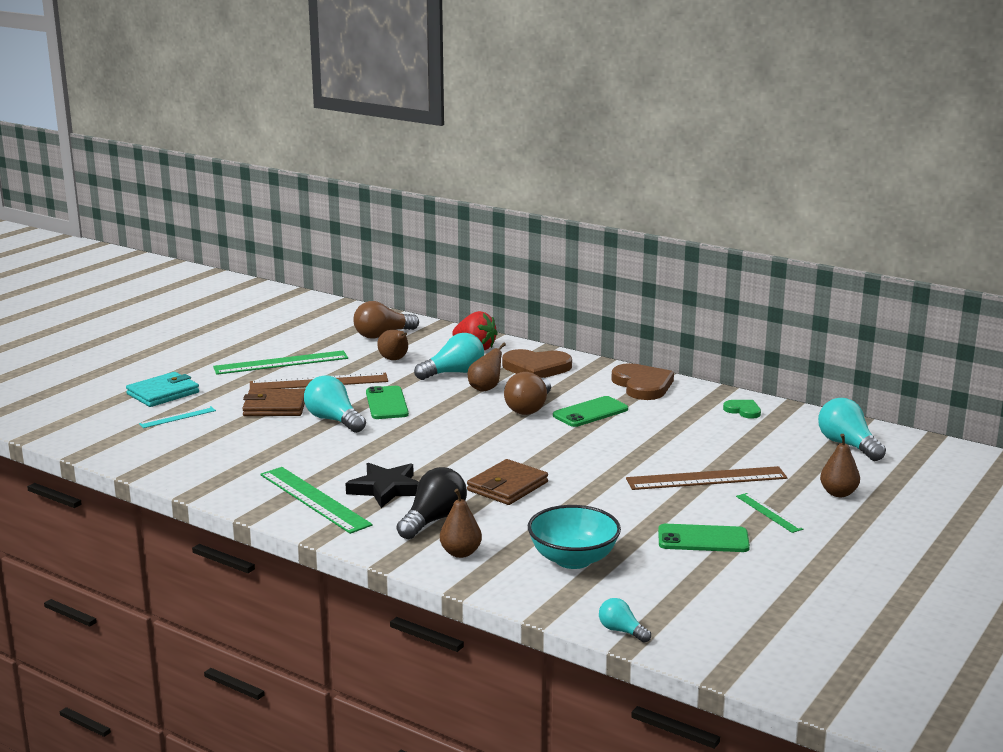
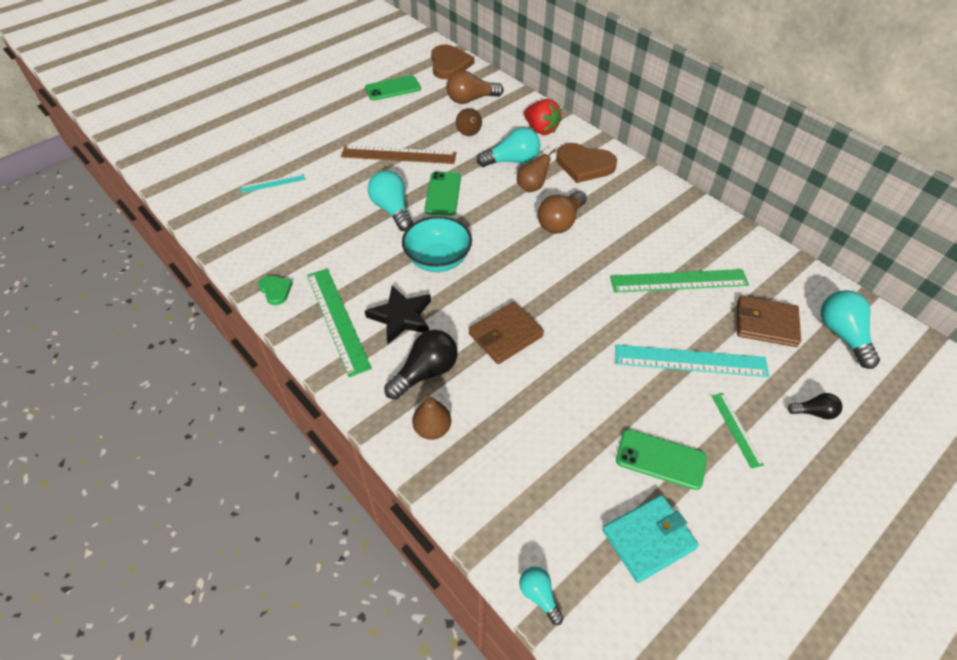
camera: 15 degrees right, 30 degrees up
turquoise wallet [126,372,199,407] -> turquoise wallet moved to [603,495,699,583]
green ruler [213,350,348,375] -> green ruler moved to [610,269,749,293]
brown wallet [242,389,305,416] -> brown wallet moved to [737,296,801,347]
turquoise bowl [528,505,621,569] -> turquoise bowl moved to [402,216,472,272]
green phone [553,396,628,427] -> green phone moved to [365,75,421,101]
brown heart [611,363,674,400] -> brown heart moved to [431,45,474,79]
brown ruler [626,466,787,490] -> turquoise ruler [615,344,769,377]
green heart [723,400,761,419] -> green heart moved to [258,276,293,305]
brown pear [820,434,860,497] -> black light bulb [787,393,842,420]

